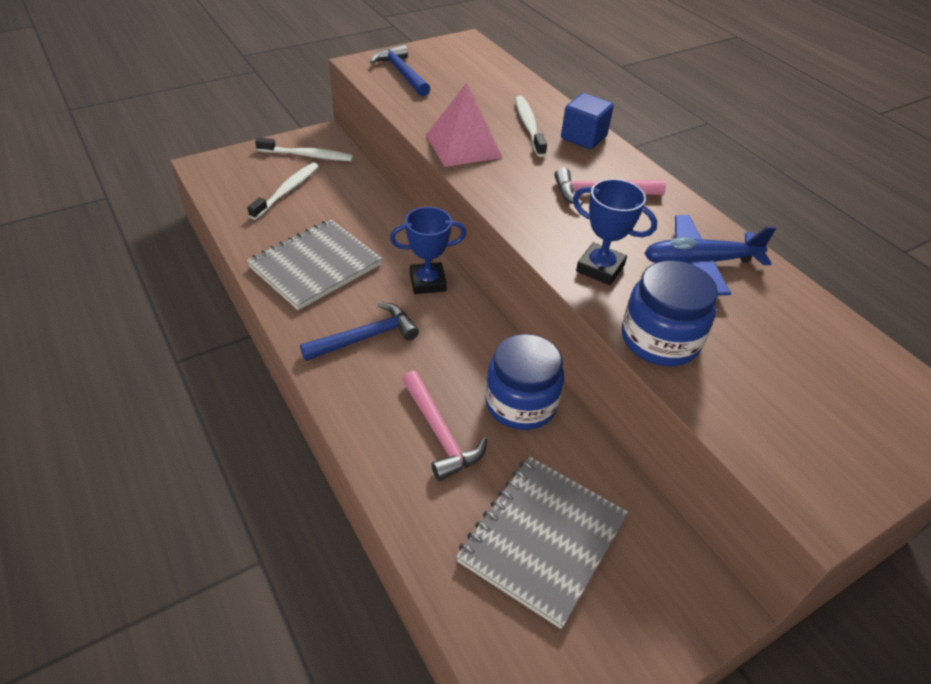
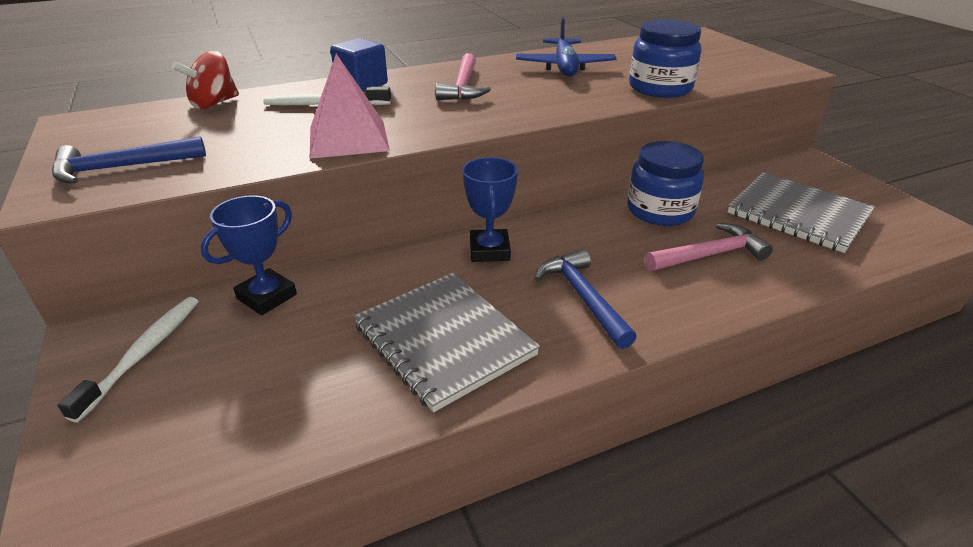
camera: 80 degrees left, 10 degrees down
white toothbrush [247,163,319,220] -> none
blue trophy [573,179,657,285] -> blue trophy moved to [201,195,297,315]
none -> red spinning top [172,51,239,109]

